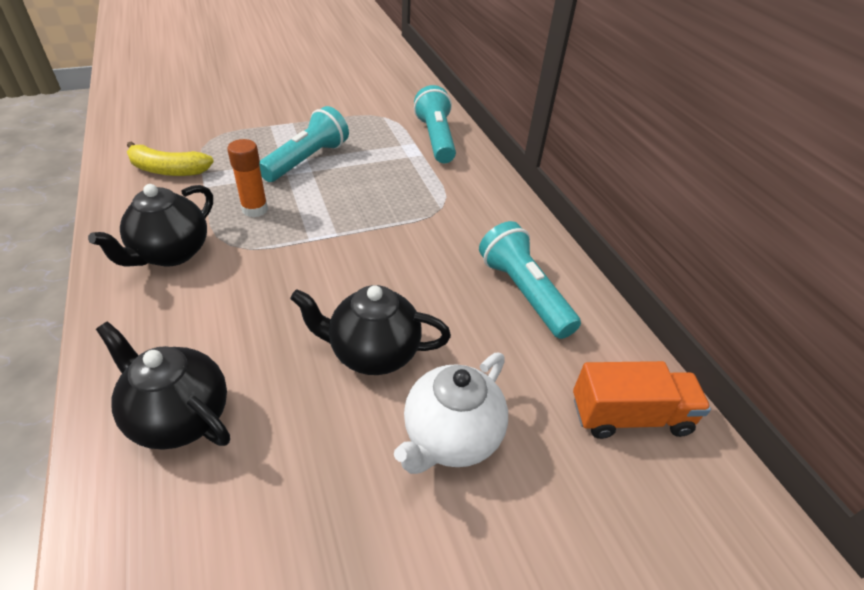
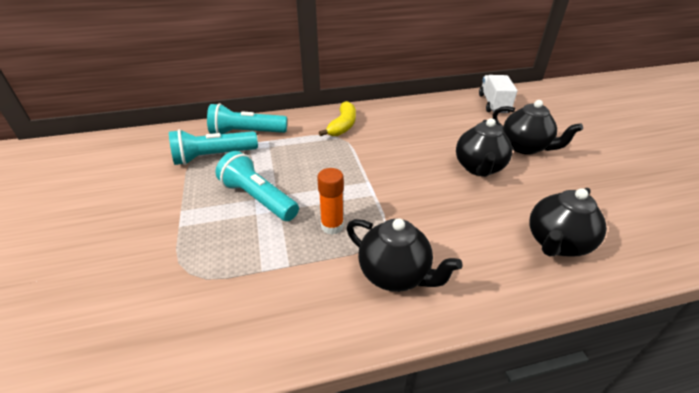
camera: 80 degrees left, 5 degrees down
yellow banana [127,141,214,176] -> yellow banana moved to [319,101,356,136]
white teapot [394,353,508,474] -> black teapot [493,100,583,155]
turquoise flashlight [479,221,581,339] -> turquoise flashlight moved to [169,129,258,165]
orange truck [573,361,711,439] -> white truck [479,75,517,113]

